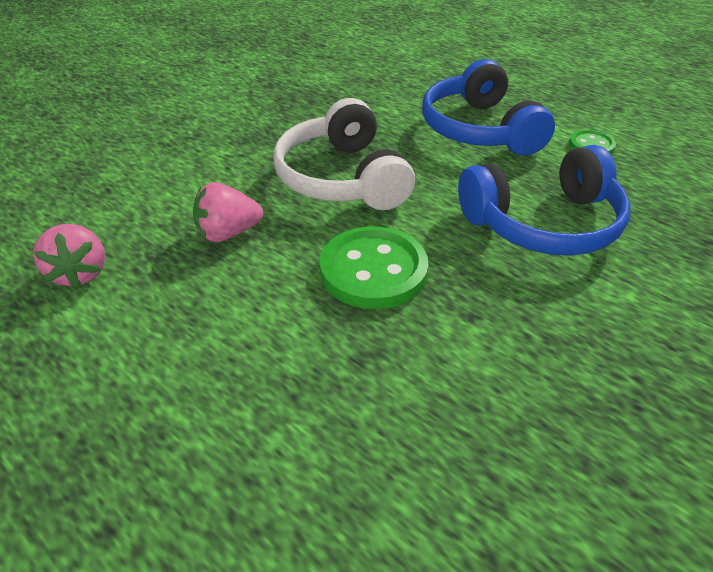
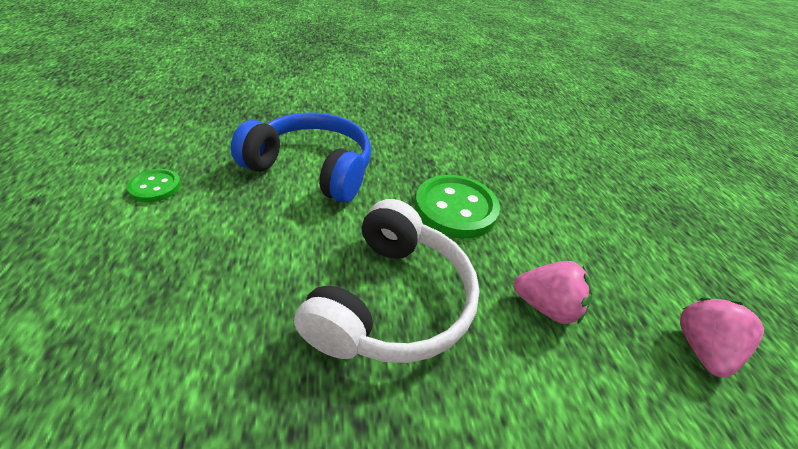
camera: 145 degrees left, 0 degrees up
blue headphones [422,59,555,156] -> none

